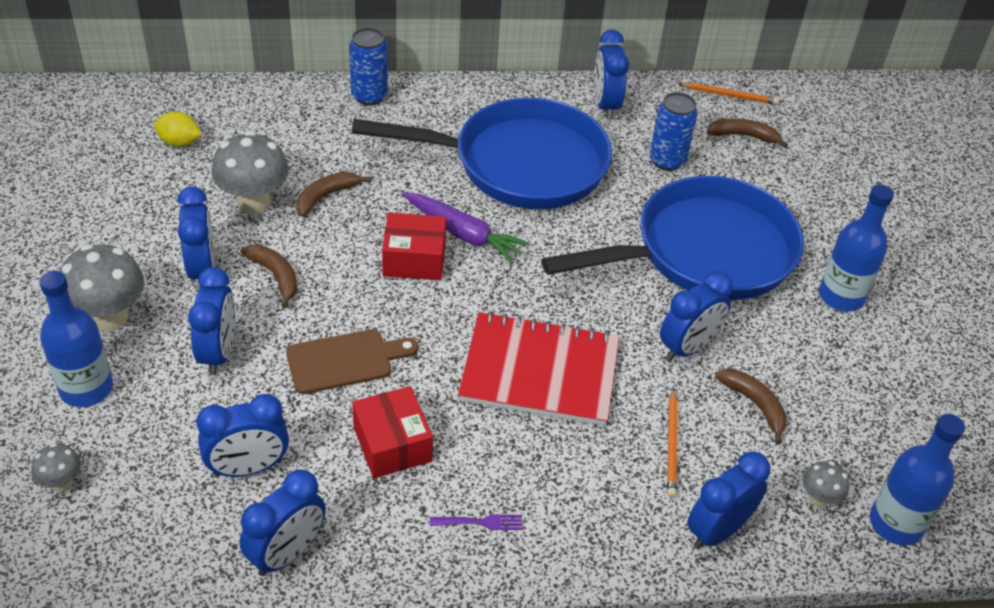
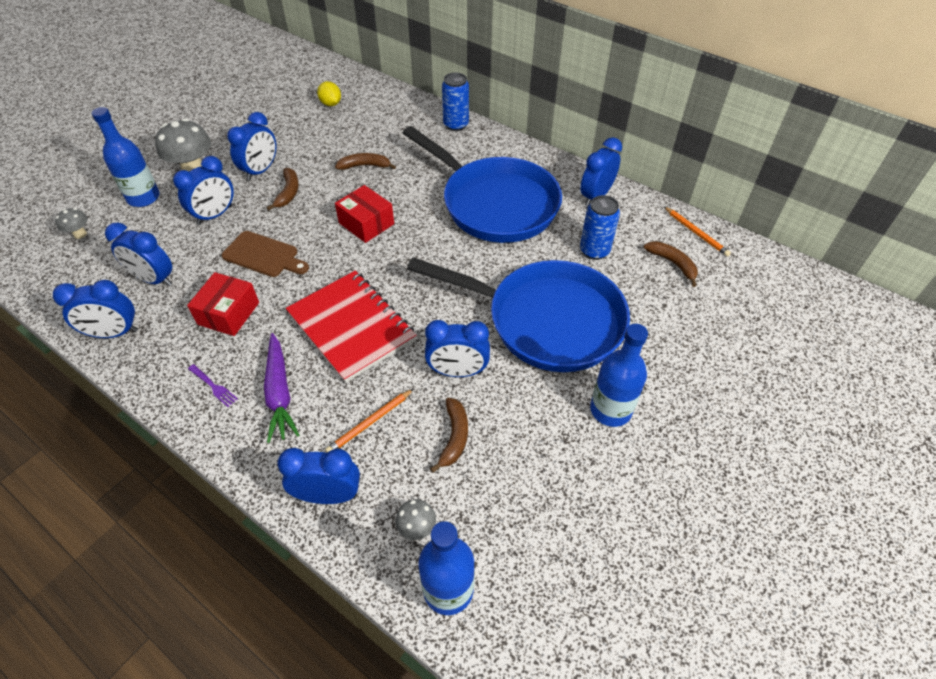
camera: 45 degrees right, 5 degrees up
grey mushroom [211,131,289,214] -> none
purple carrot [402,192,530,263] -> purple carrot moved to [264,333,299,443]

